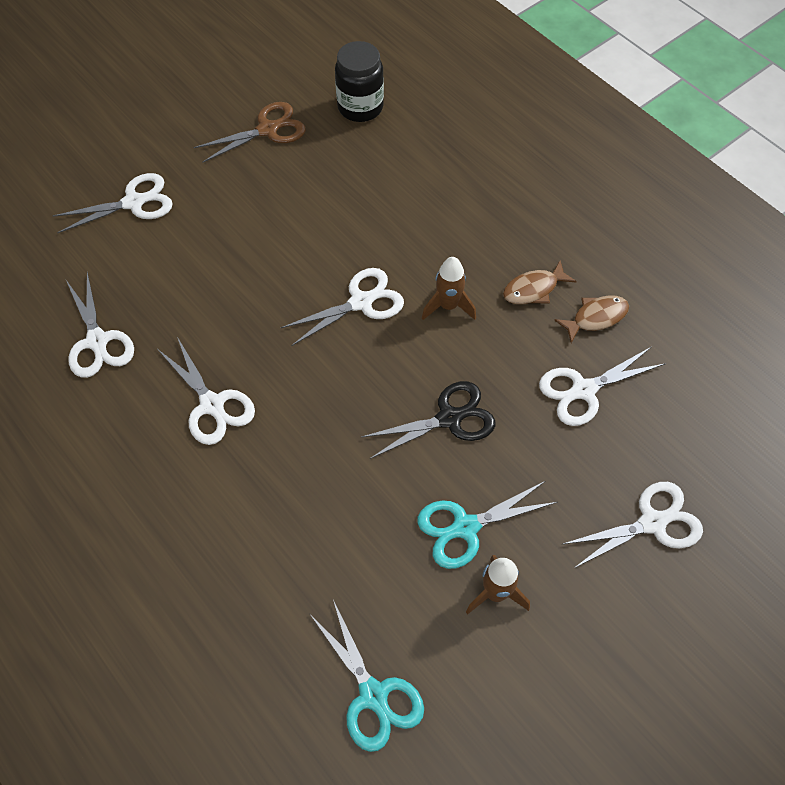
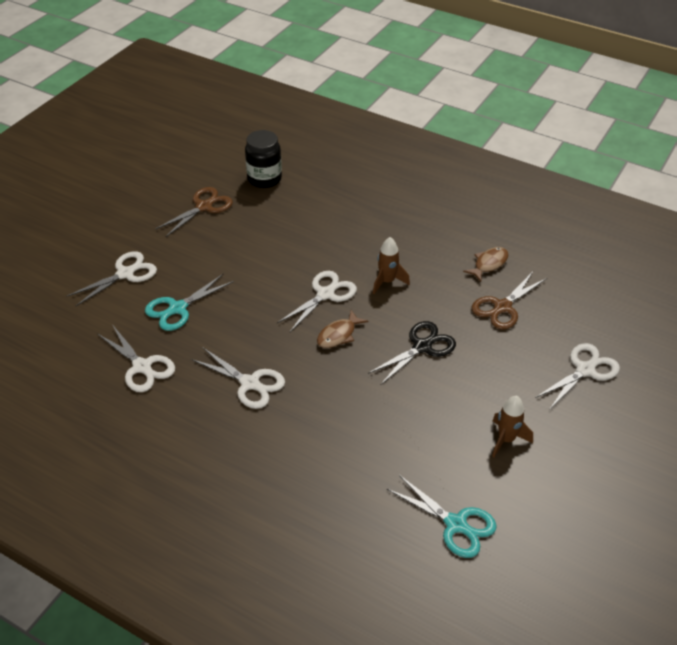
camera: 20 degrees left, 15 degrees down
turquoise scissors [417,481,558,569] -> turquoise scissors moved to [145,274,234,331]
brown fish [503,260,577,304] -> brown fish moved to [317,310,368,348]
white scissors [539,347,666,426] -> brown scissors [472,272,547,330]

